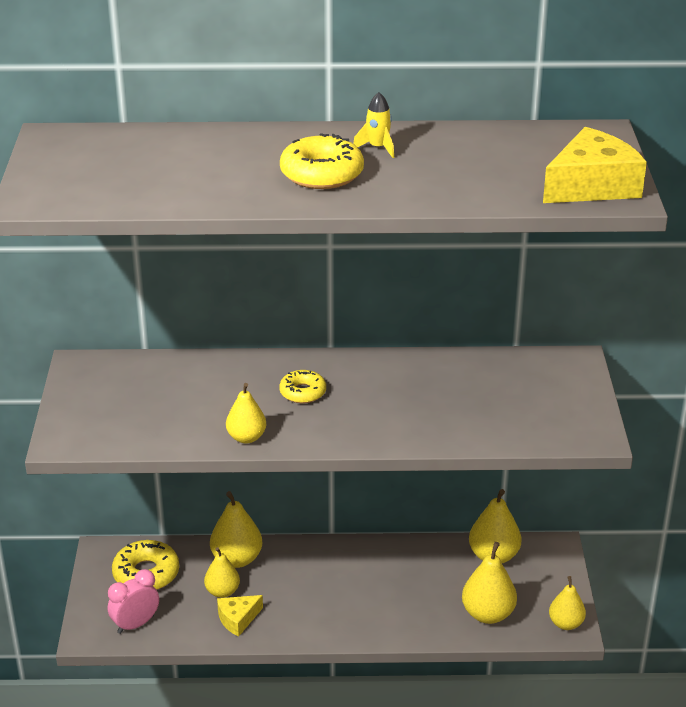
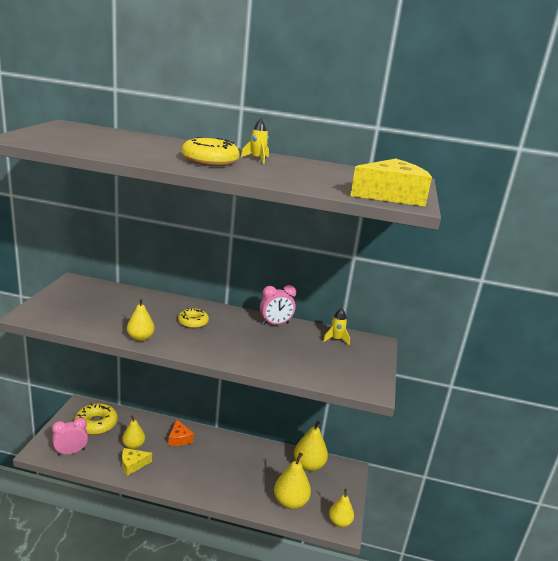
camera: 10 degrees right, 10 degrees down
yellow pear [210,491,262,568] -> none
none -> orange cheese [168,420,194,446]
none -> pink clock [260,285,296,325]
none -> yellow rocket [323,308,350,346]

